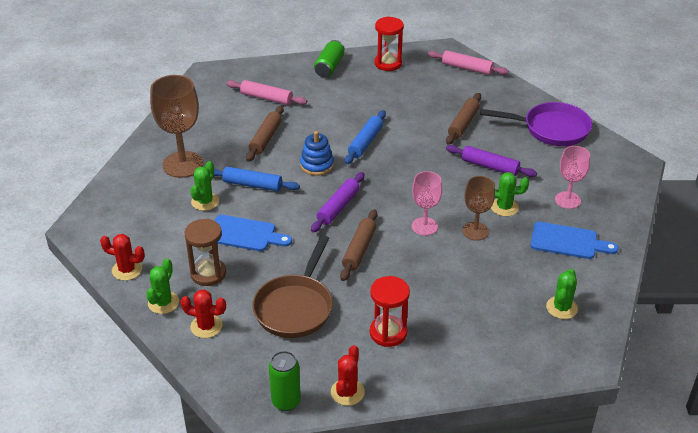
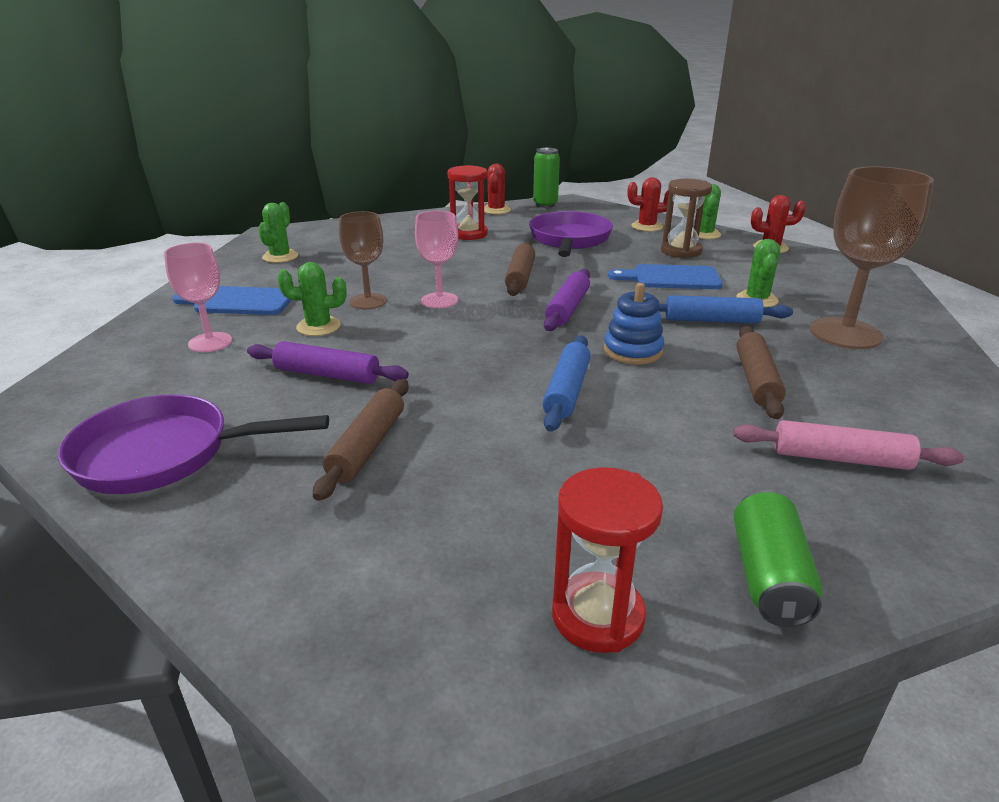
camera: 170 degrees right, 10 degrees down
brown pan [252,235,333,338] -> purple pan [529,211,613,257]
pink rolling pin [428,50,509,75] -> none

